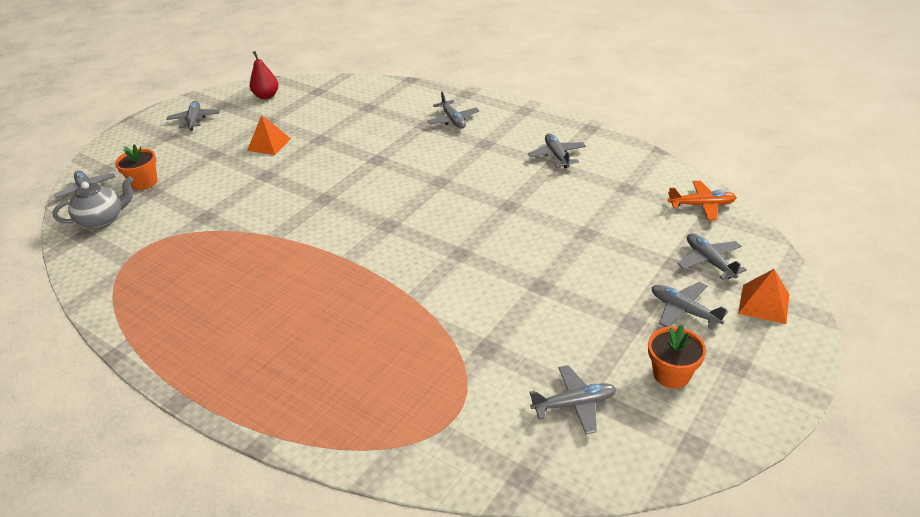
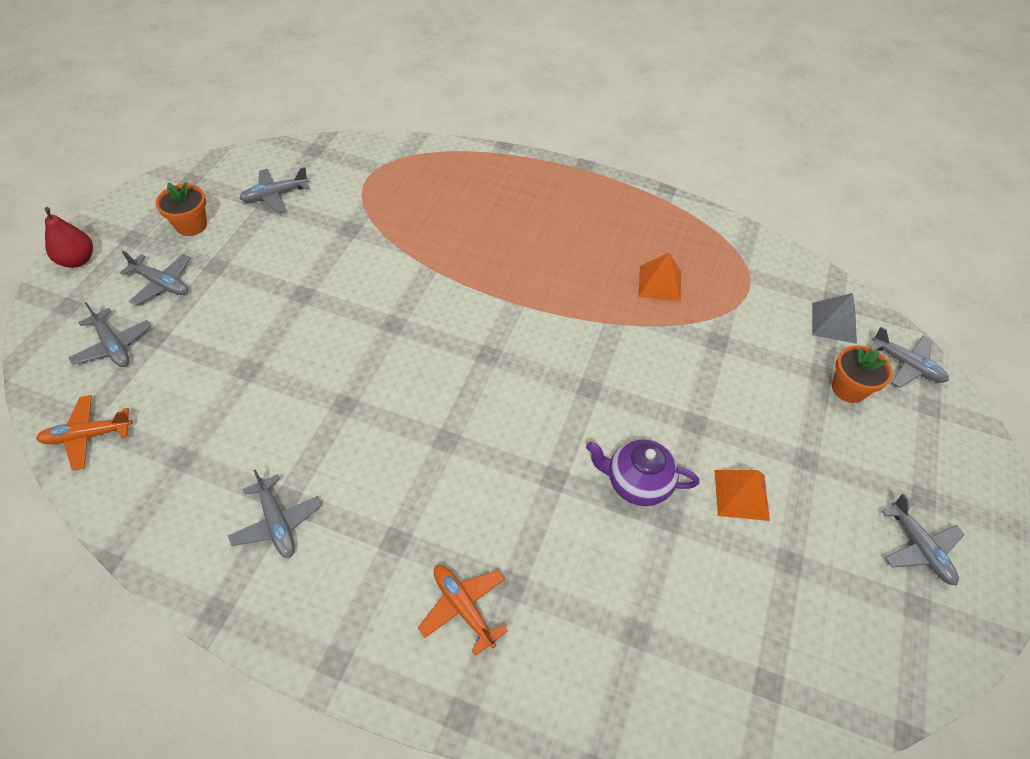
camera: 160 degrees right, 15 degrees up
grey teapot [53,176,134,229] -> grey pyramid [812,293,857,344]
red pear [250,51,279,99] -> red pear moved to [45,207,93,268]
grey plane [427,92,480,129] -> orange plane [418,565,508,656]
orange pyramid [738,269,789,324] -> orange pyramid moved to [638,253,681,302]
none -> purple teapot [586,439,699,506]

